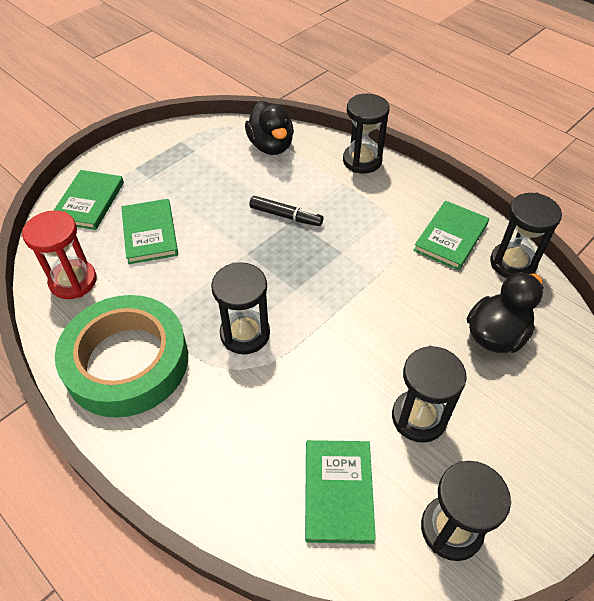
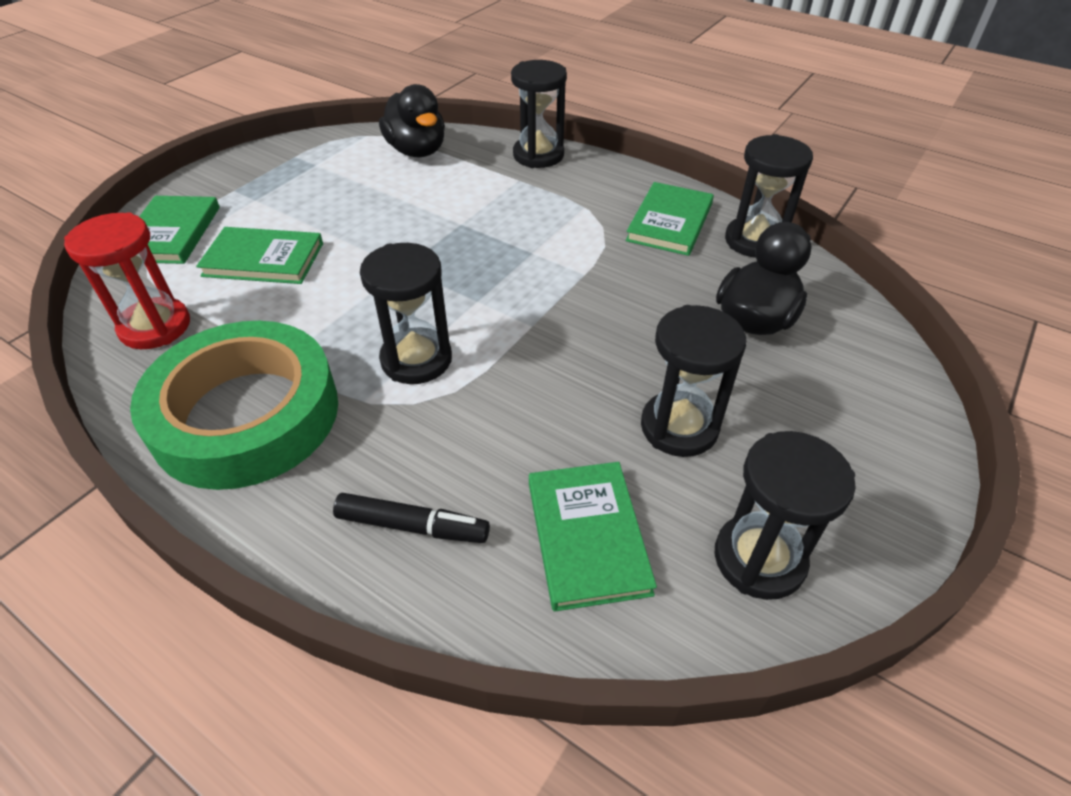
camera: 10 degrees left, 5 degrees down
green book [121,199,178,264] -> green book turned 60 degrees counterclockwise [196,227,323,284]
black marker [249,196,323,226] -> black marker moved to [333,493,490,543]

